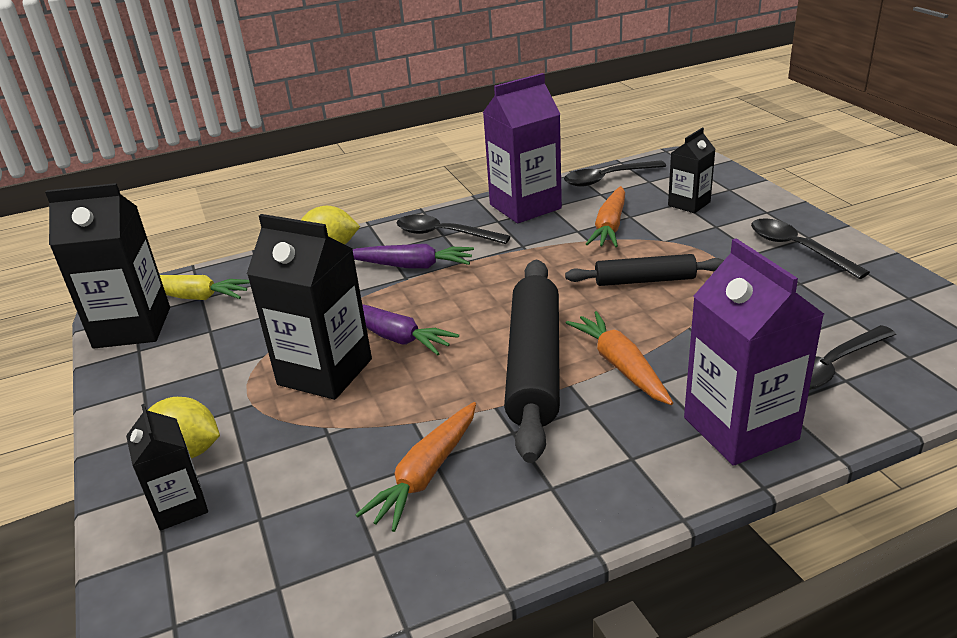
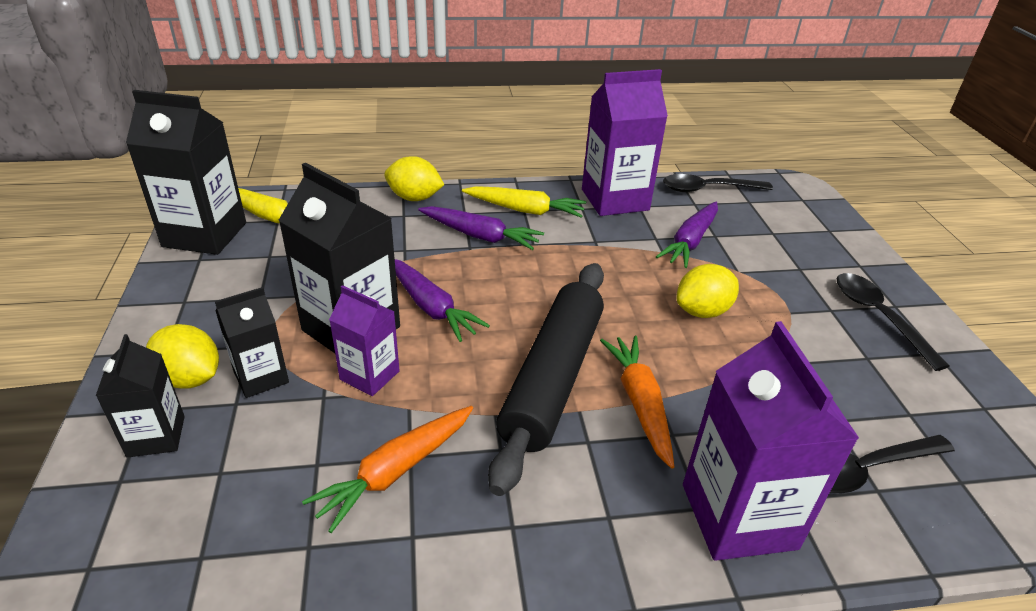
camera: 10 degrees right, 5 degrees up
black spoon [397,215,511,244] -> yellow carrot [462,186,586,218]
black rolling pin [565,254,724,286] -> yellow lemon [677,264,739,318]
orange carrot [586,186,625,247] -> purple carrot [656,202,718,268]
black carton [668,128,715,213] -> black carton moved to [215,287,289,398]
none -> purple carton [329,285,400,396]

